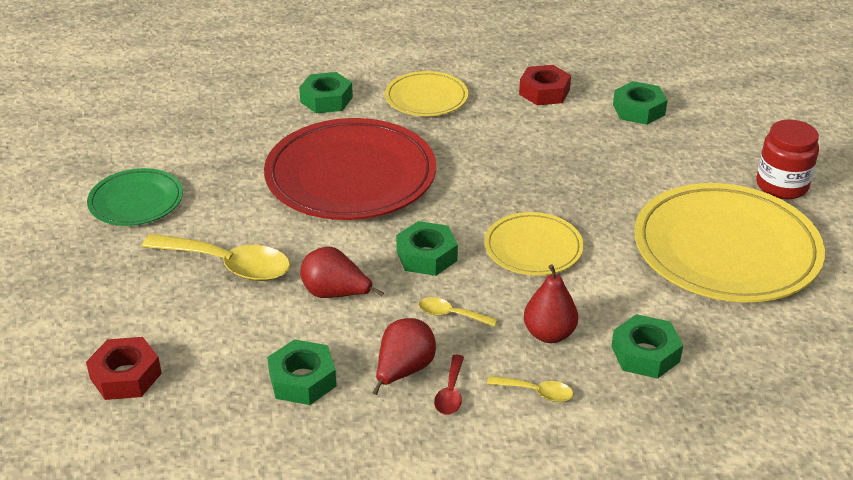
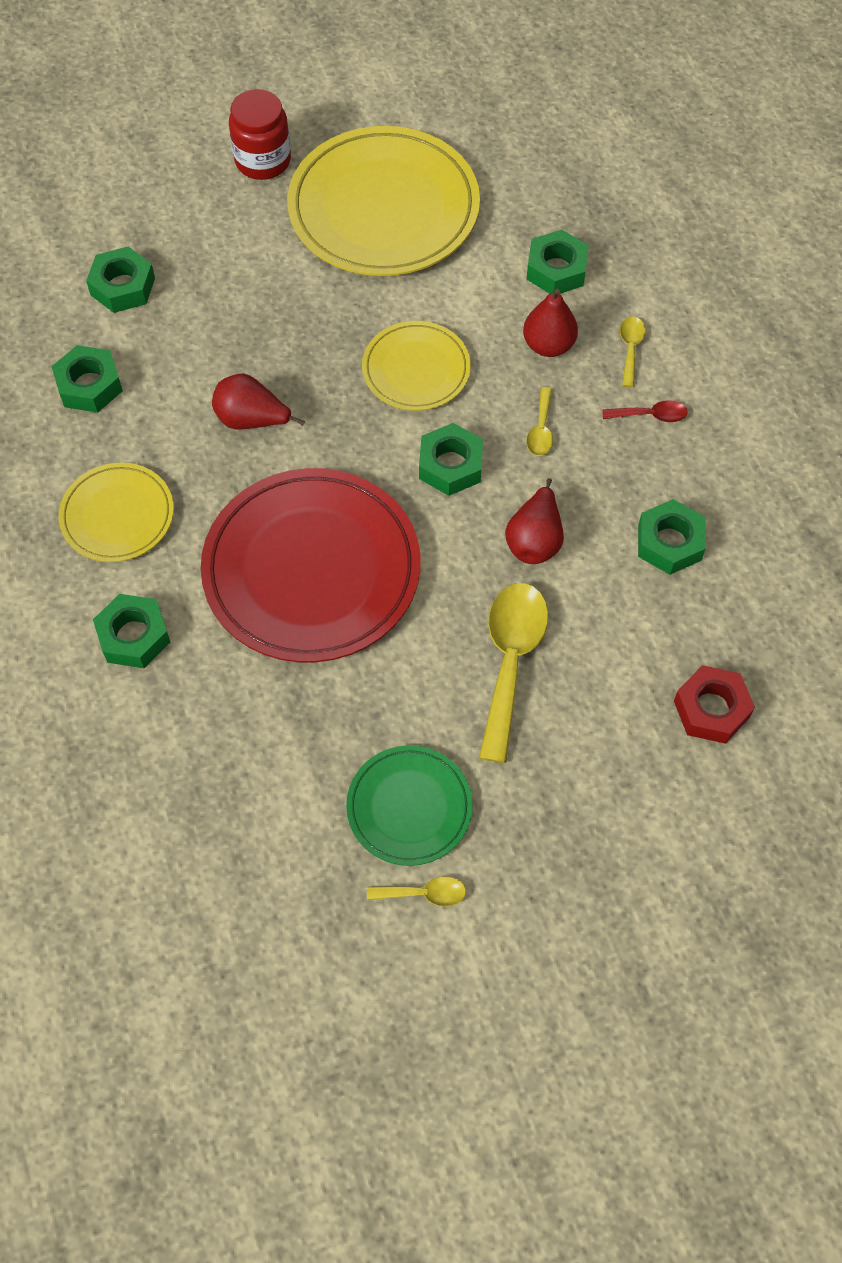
camera: 100 degrees left, 25 degrees up
red pear [372,318,436,395] -> red pear moved to [212,374,305,429]
red nut [519,65,571,105] -> green nut [51,345,123,413]
none -> yellow spoon [367,876,466,906]

